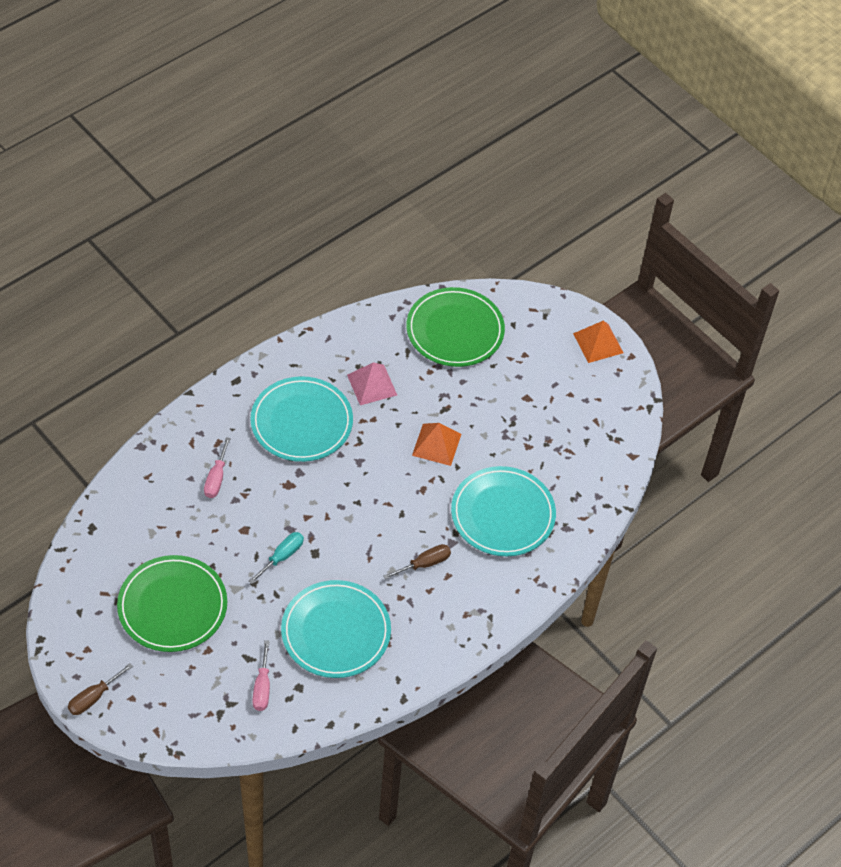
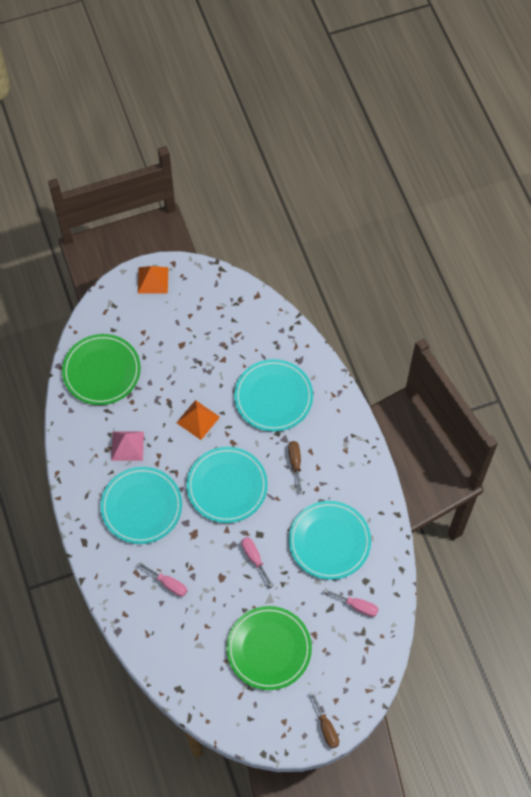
camera: 65 degrees left, 10 degrees up
turquoise screwdriver [249,532,304,584] -> pink screwdriver [241,537,273,588]
none -> turquoise plate [186,447,268,523]

